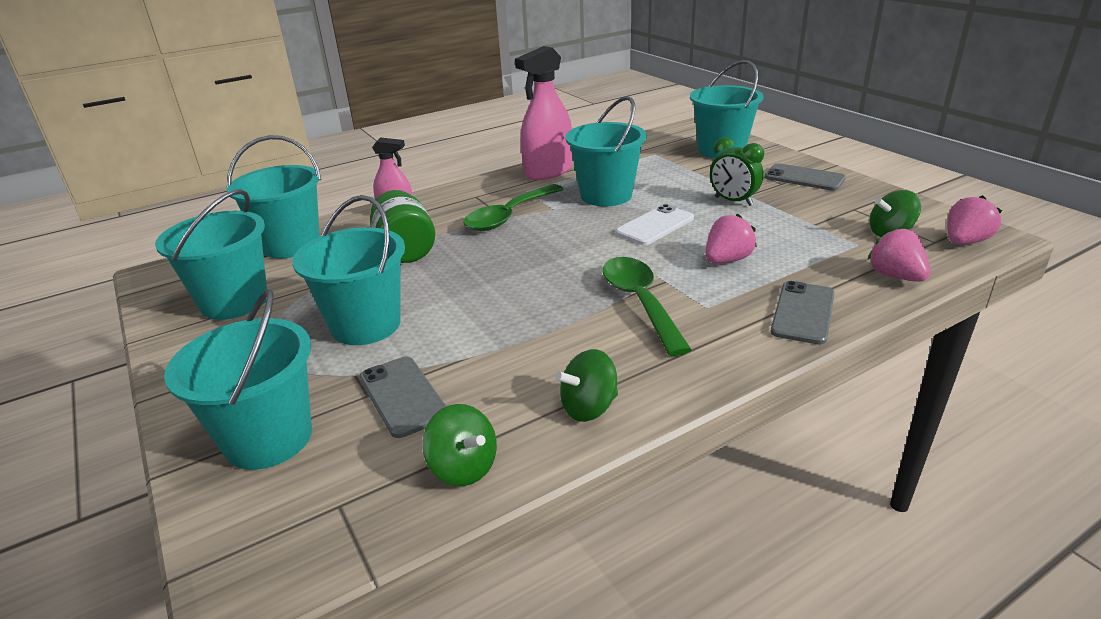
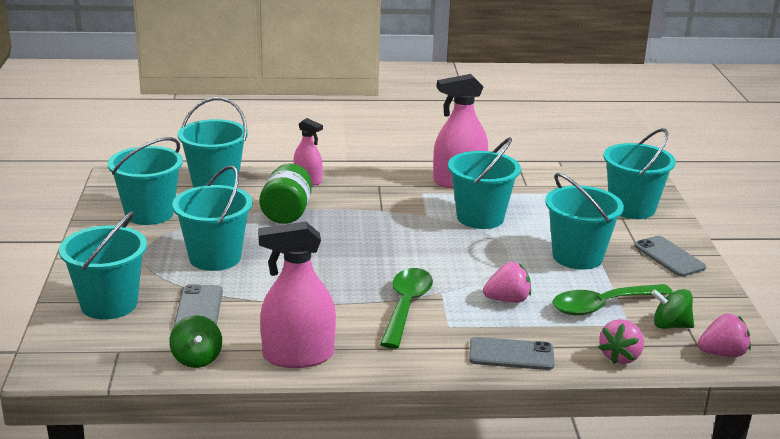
camera: 25 degrees right, 5 degrees down
green spoon [463,184,564,231] -> green spoon moved to [552,284,673,316]
green spinning top [555,349,618,422] -> pink spray bottle [258,221,336,368]
white phone [616,204,694,245] -> none
green clock [710,137,764,206] -> turquoise bucket [545,173,624,270]
grey phone [771,281,835,345] -> grey phone turned 45 degrees clockwise [469,337,554,370]
pink strawberry [868,227,930,282] -> pink strawberry turned 150 degrees counterclockwise [599,319,644,364]

